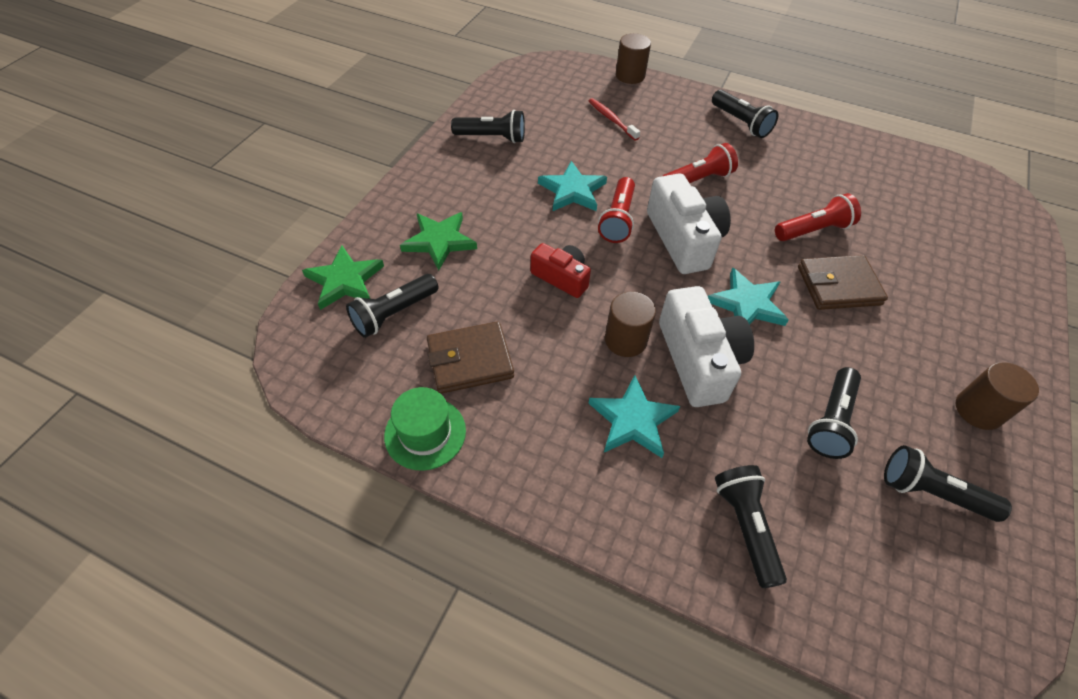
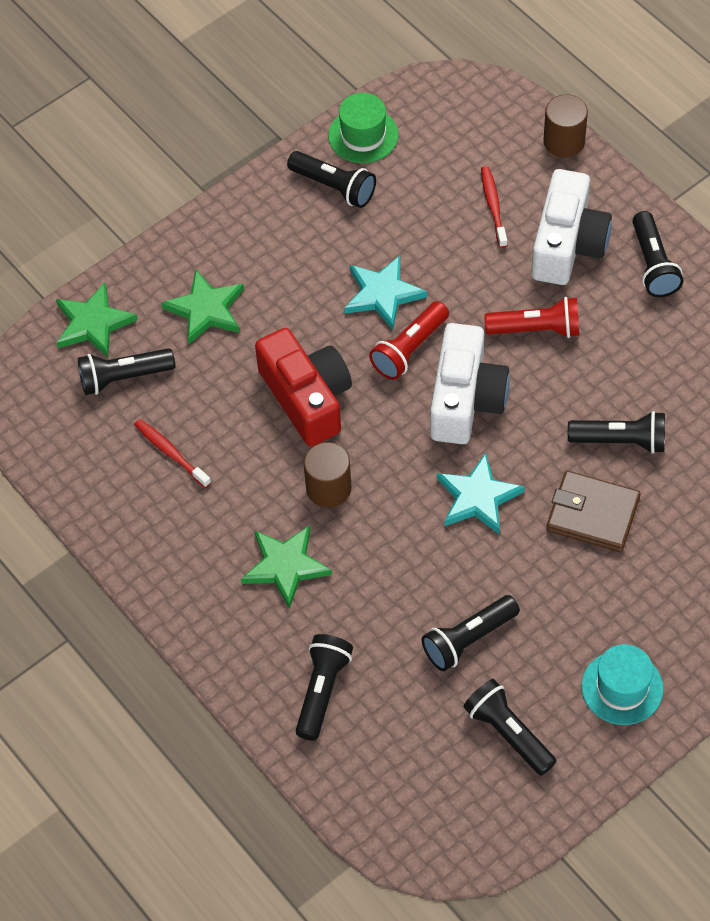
camera: 30 degrees right, 5 degrees up
green hat [384,387,466,471] -> green hat moved to [328,93,398,163]
brown wallet [427,321,514,394] -> red toothbrush [134,419,211,488]
red camera [531,243,591,298] -> red camera [255,328,352,446], size x1.68
turquoise star [588,375,680,458] -> green star [241,525,332,609]
white camera [659,286,754,407] -> white camera moved to [531,169,612,285]
red flashlight [775,193,861,241] -> black flashlight [568,411,665,454]
brown cylinder [956,362,1039,430] -> turquoise hat [581,644,663,725]

